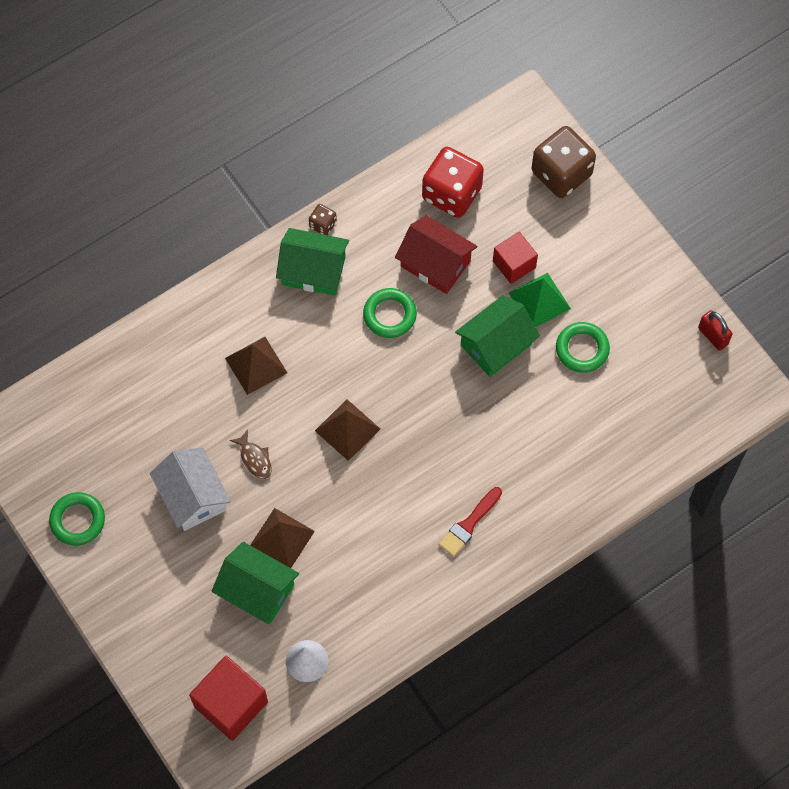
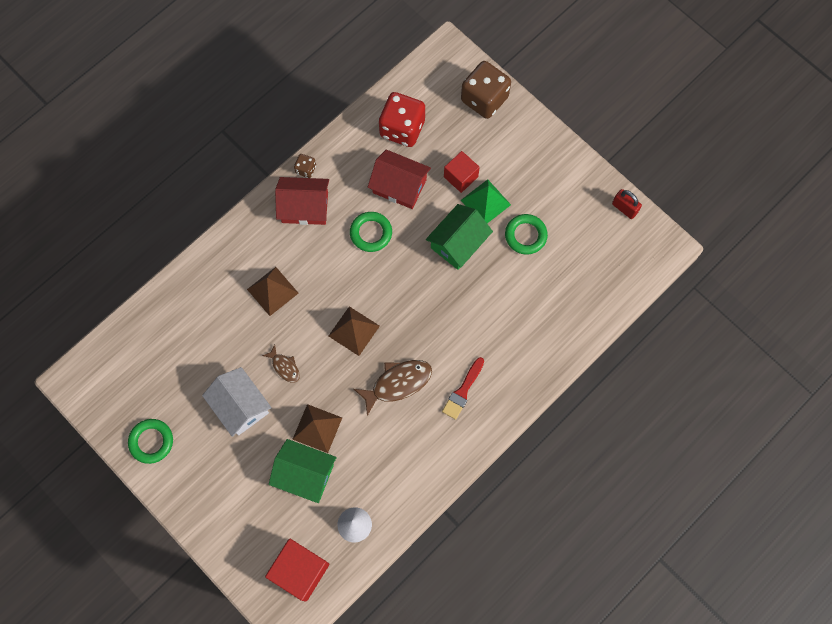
camera: 10 degrees left, 5 degrees up
green house [276,228,349,296] -> red house [275,177,329,225]
none -> brown fish [354,360,432,416]

